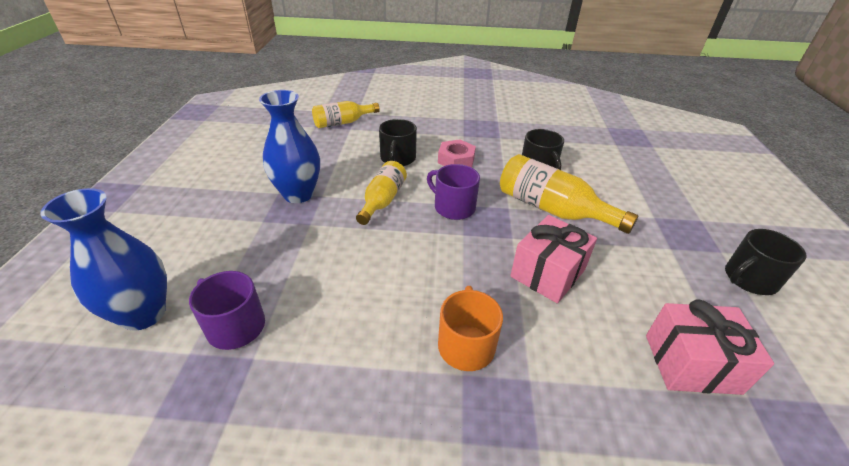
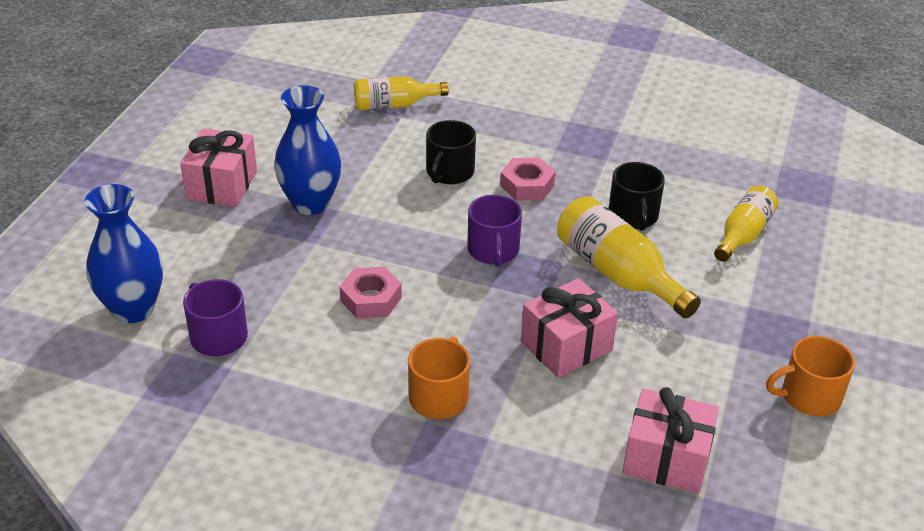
camera: 15 degrees right, 0 degrees up
yellow bottle [356,161,407,225] -> yellow bottle moved to [714,186,779,262]
purple mug [427,164,480,220] -> purple mug turned 150 degrees counterclockwise [467,195,522,267]
black mug [725,229,807,295] -> orange mug [766,336,855,416]
none -> pink gift [180,128,257,207]
none -> pink nut [340,267,402,318]

